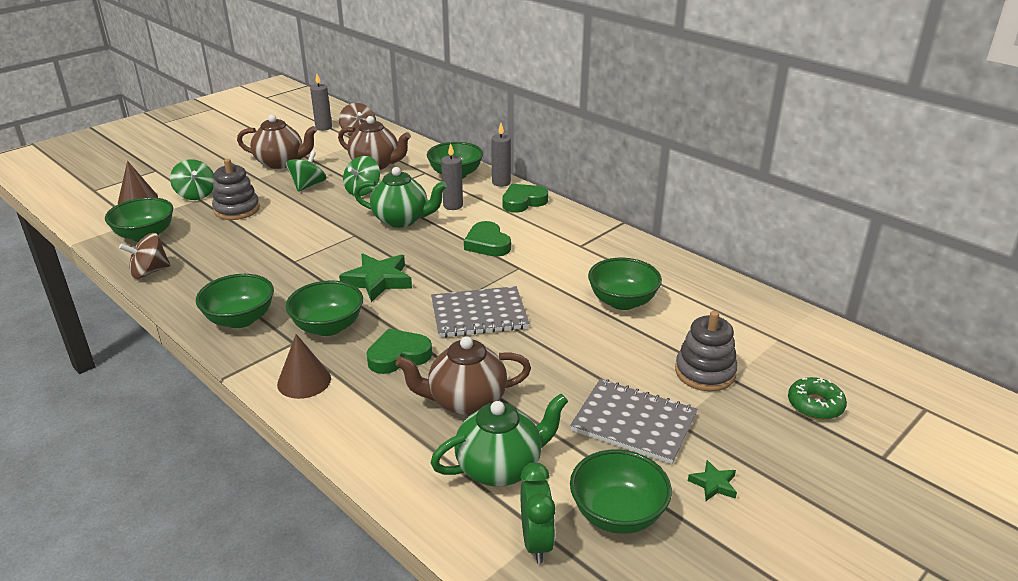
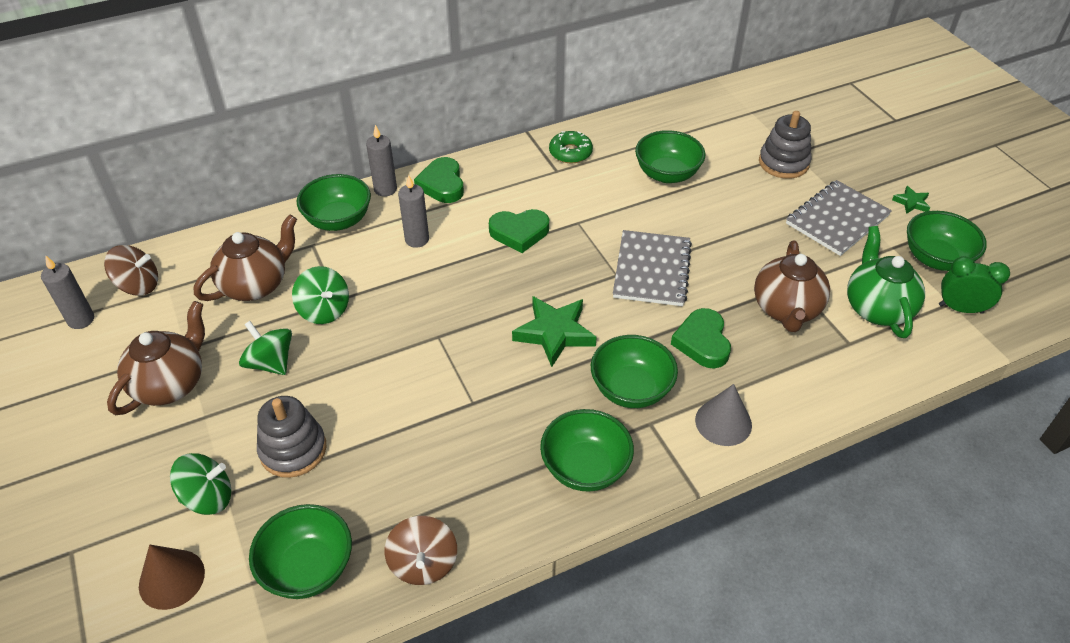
camera: 70 degrees left, 15 degrees up
brown cone [277,334,331,399] -> grey cone [695,384,752,446]
green teapot [354,167,447,228] -> none
green donut [788,377,847,420] -> green donut moved to [549,131,593,163]

